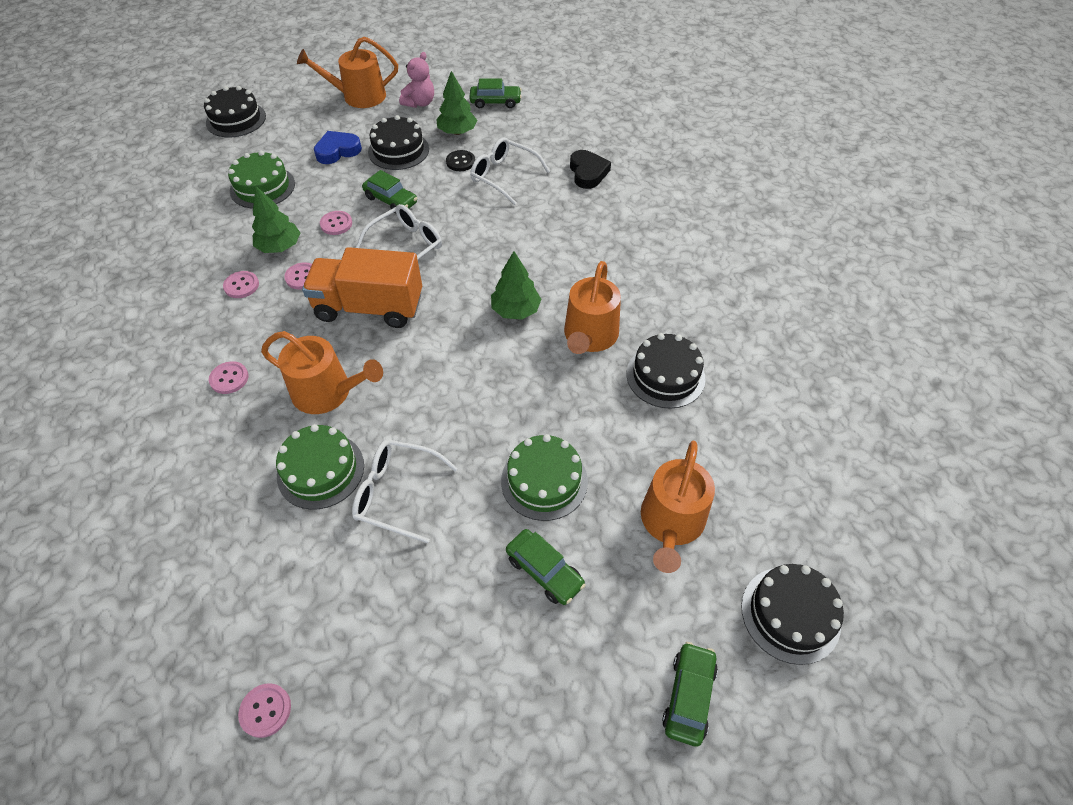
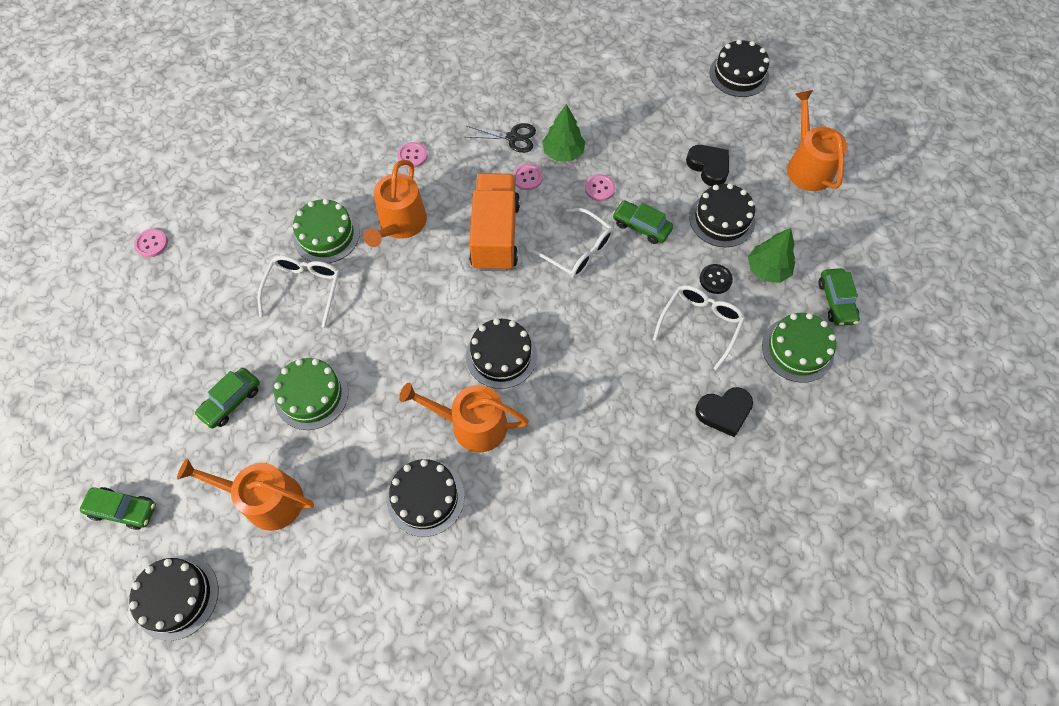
camera: 85 degrees right, 10 degrees up
pink button [223,271,259,298] -> black scissors [467,123,536,153]
green cake [228,151,295,208] -> green cake moved to [762,313,836,383]
blue heart [314,131,362,164] -> black heart [686,145,729,186]
green car [362,170,417,214] -> green car turned 90 degrees clockwise [612,200,673,244]
pink teddy bear [399,52,434,108] -> none
green tree [491,251,542,320] -> black cake [466,319,537,389]

